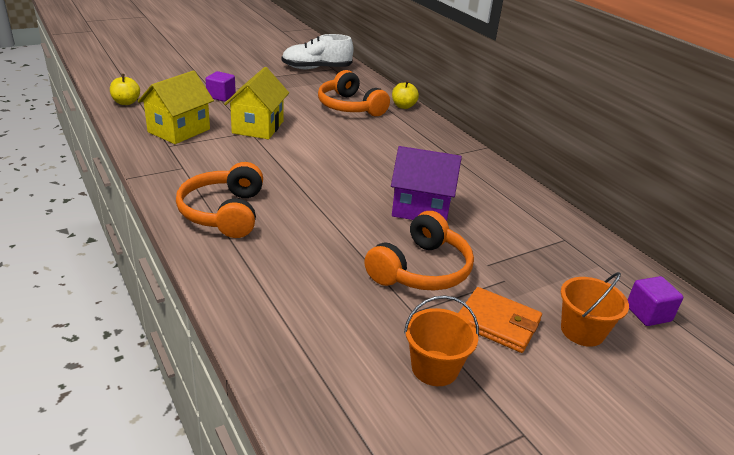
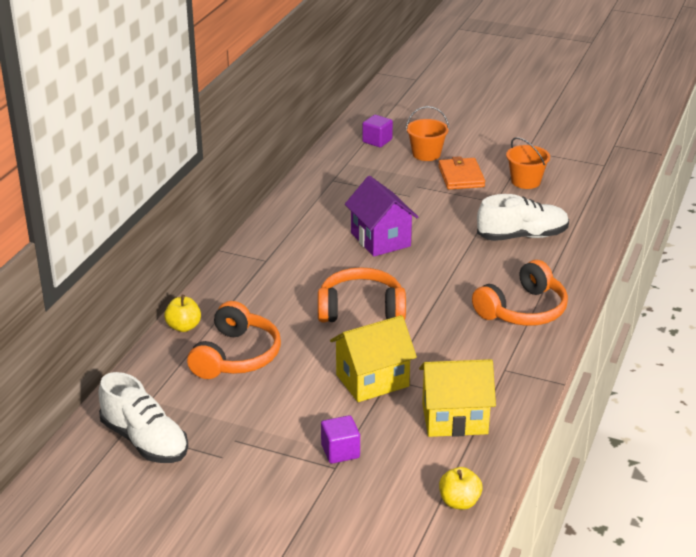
camera: 125 degrees left, 0 degrees up
orange headphones [364,211,474,290] -> orange headphones moved to [318,267,406,322]
none -> white shoe [477,194,569,241]

